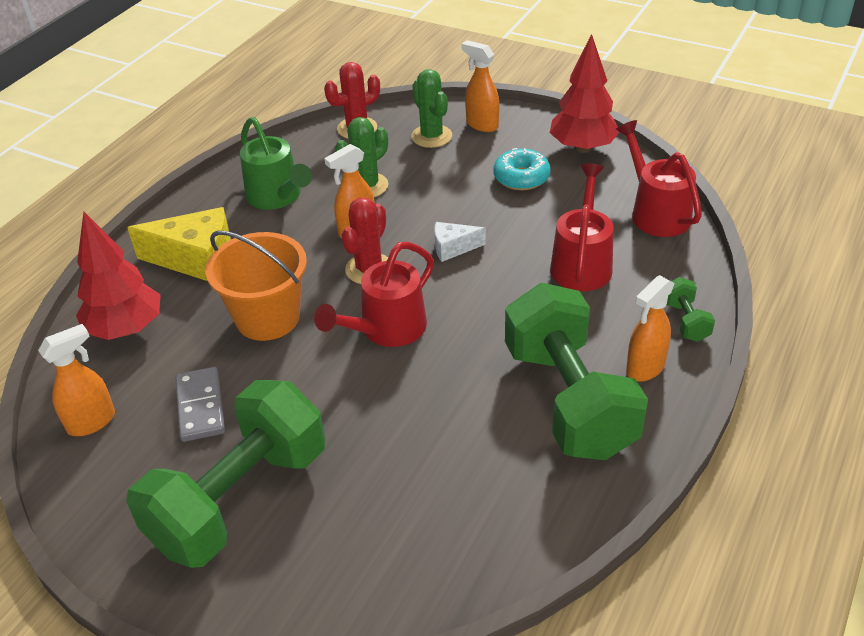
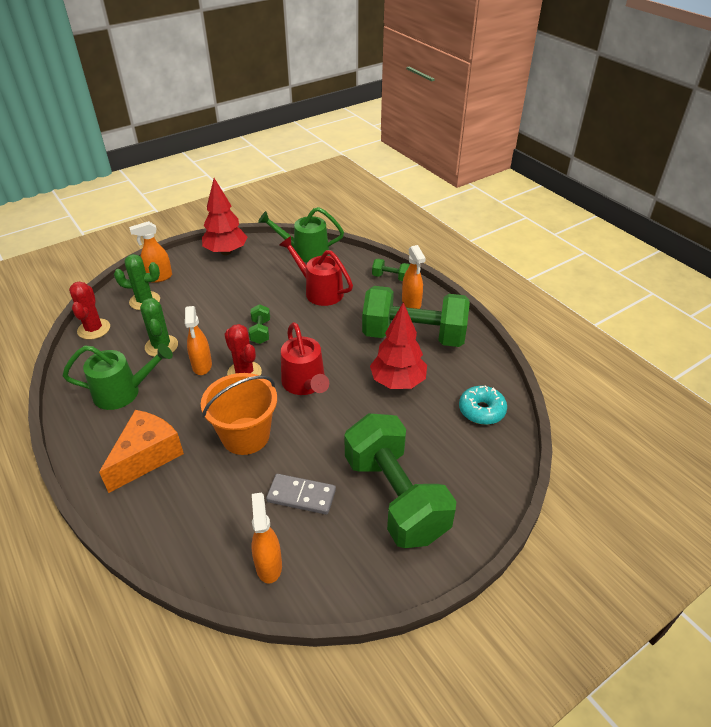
camera: 65 degrees left, 0 degrees up
red tree [76,212,161,340] -> red tree moved to [370,302,427,389]
yellow cheese [127,207,231,281] -> orange cheese [99,410,184,493]
white cheese [434,222,486,262] -> green dumbbell [249,304,270,344]
turquoise donut [493,148,551,190] -> turquoise donut moved to [459,386,507,425]
red watering can [616,120,702,237] -> green watering can [258,207,344,262]

